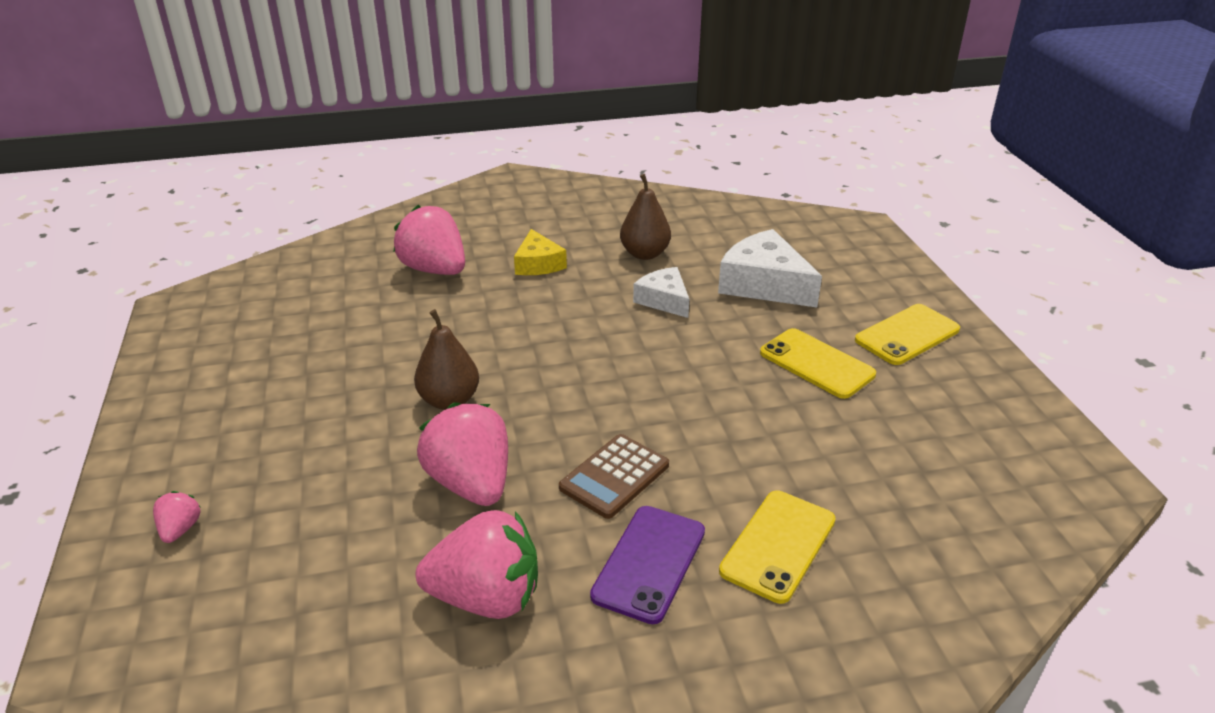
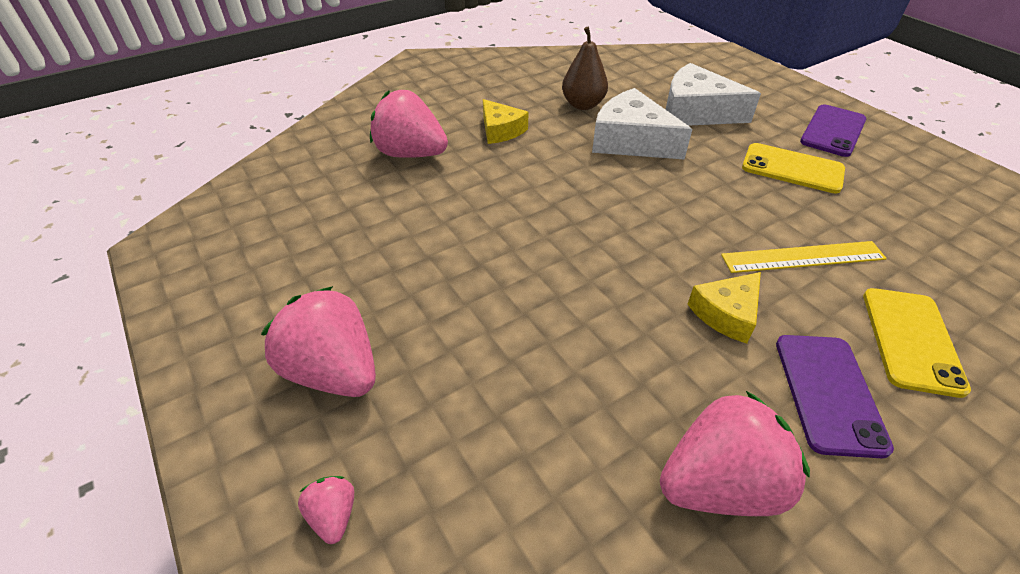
camera: 20 degrees left, 10 degrees up
brown pear [414,309,479,410] -> none
pink strawberry [417,402,508,506] -> pink strawberry moved to [261,286,376,397]
brown calculator [559,434,669,519] -> yellow cheese [687,272,761,344]
white cheese [633,267,689,318] -> white cheese [592,88,692,160], size x1.66
yellow phone [855,304,960,365] -> purple phone [800,104,866,157]
none -> yellow ruler [721,241,887,273]

